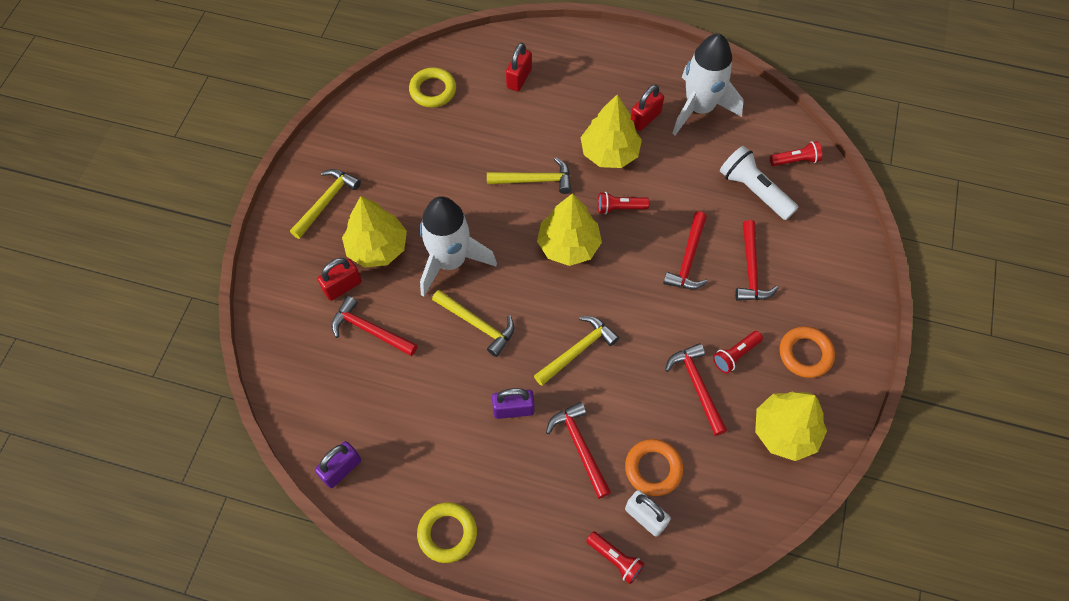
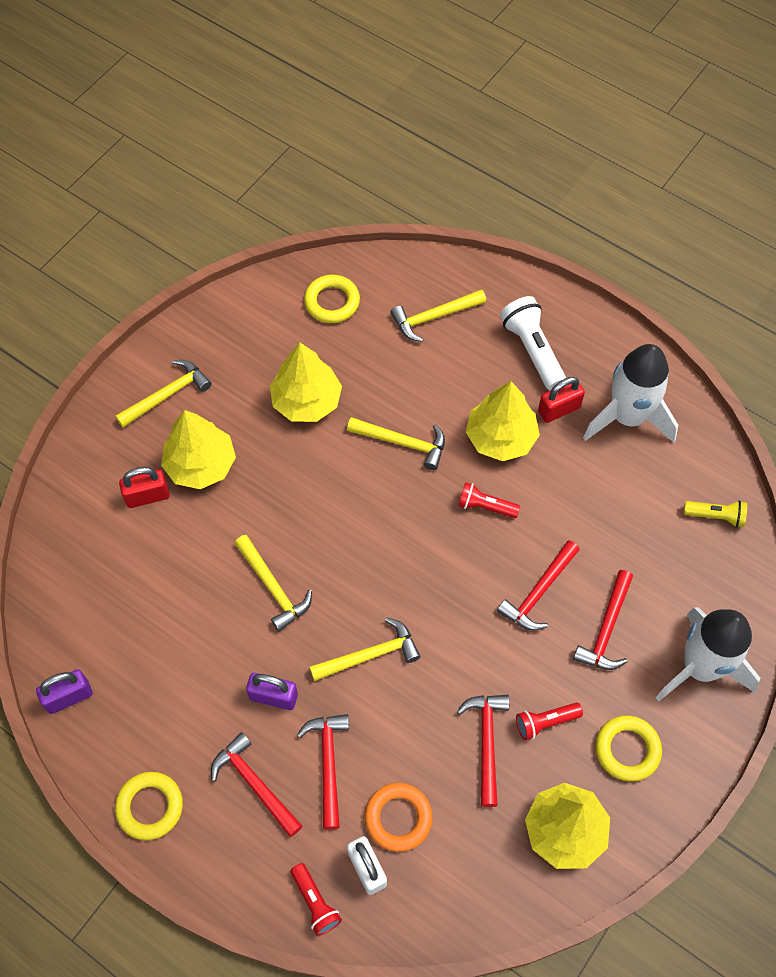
camera: 20 degrees right, 0 degrees up
red hammer [331,296,418,356] -> red hammer moved to [211,732,302,837]
white rocket [419,196,497,297] -> white rocket moved to [656,607,760,701]
red padlock [506,42,532,91] -> yellow hammer [390,289,486,342]
yellow tree [537,193,602,266] -> yellow tree moved to [270,343,342,422]
white flashlight [720,146,798,220] -> white flashlight moved to [500,296,566,390]
red flashlight [770,141,822,166] -> yellow flashlight [684,500,747,527]
orange ring [780,326,835,378] -> yellow ring [595,716,662,782]

